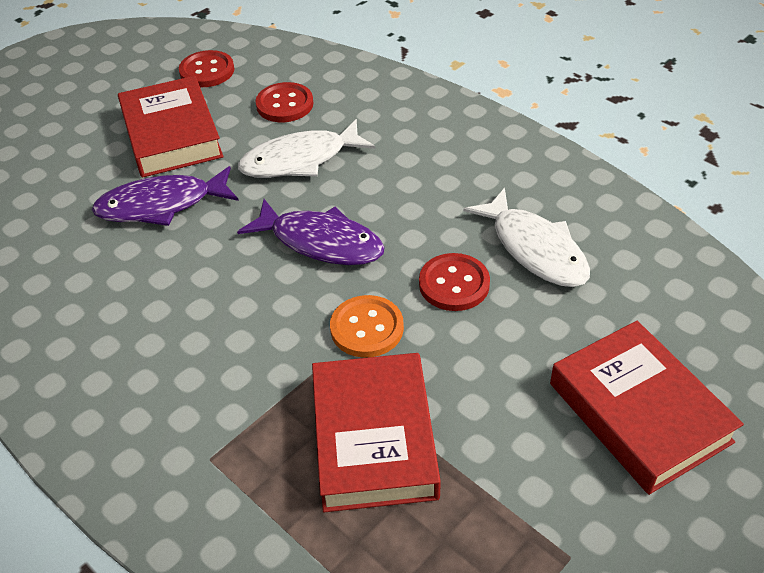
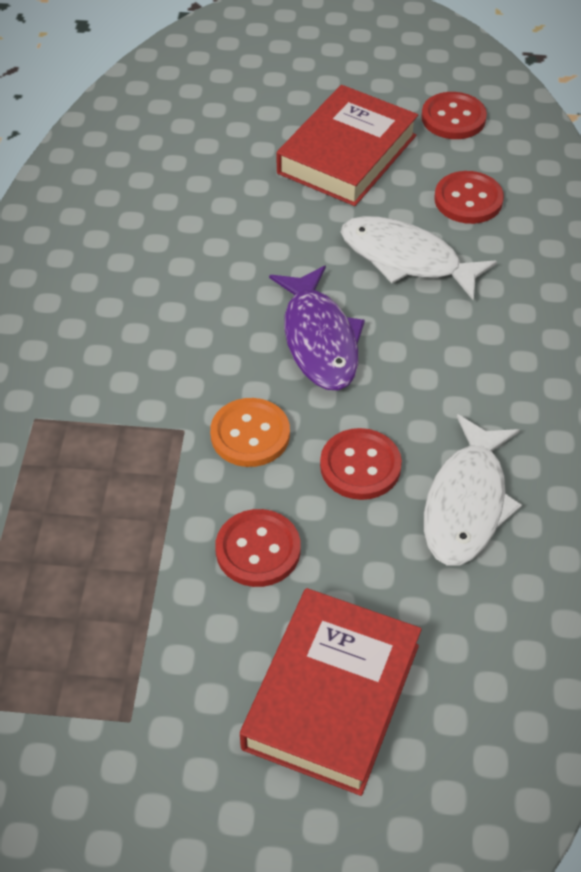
camera: 50 degrees right, 5 degrees up
purple fish [92,166,239,226] -> none
red book [312,353,441,512] -> none
none -> red button [215,509,301,587]

